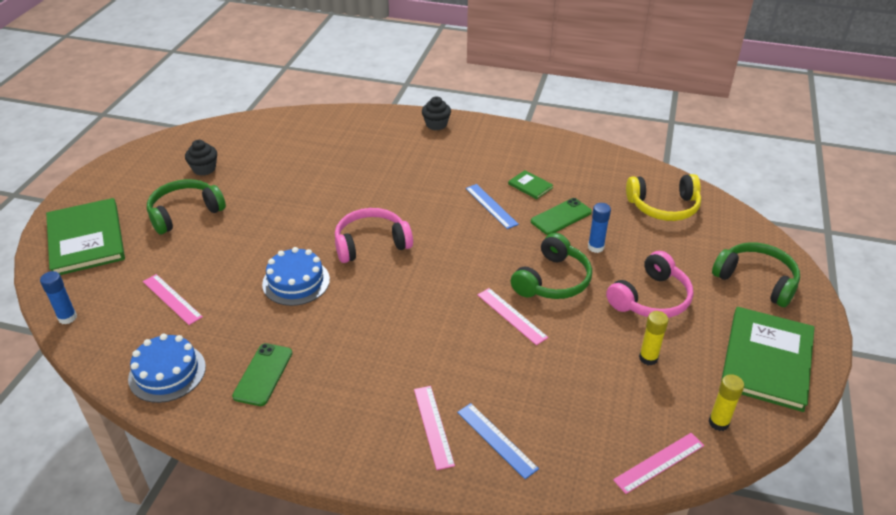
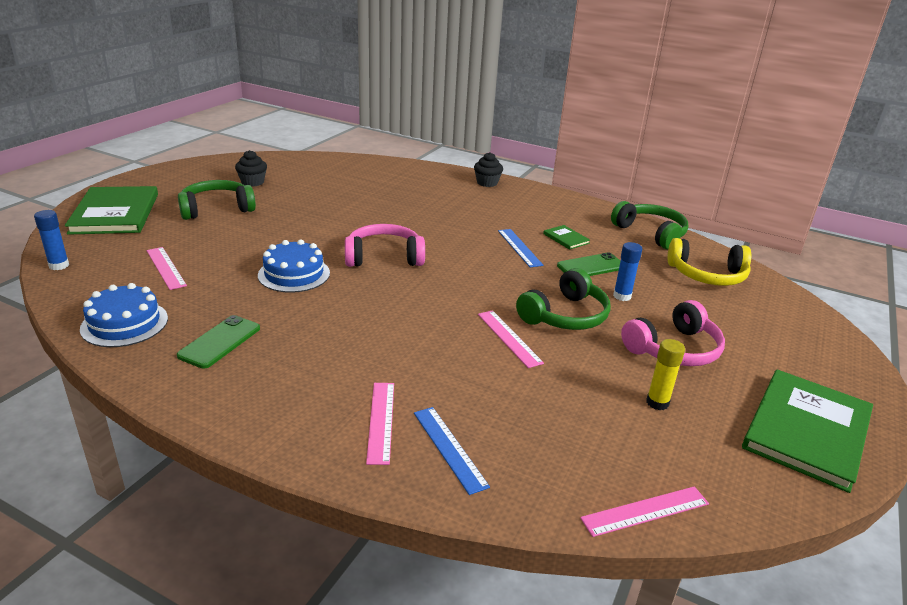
camera: 10 degrees right, 10 degrees down
yellow glue stick [708,374,744,431] -> none
green headphones [712,242,800,307] -> green headphones moved to [611,201,688,249]

